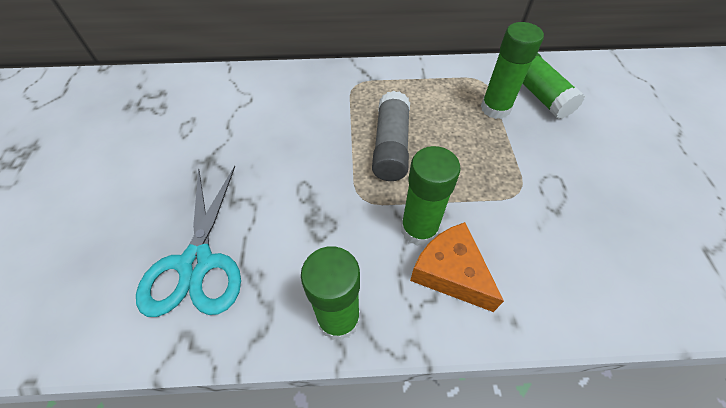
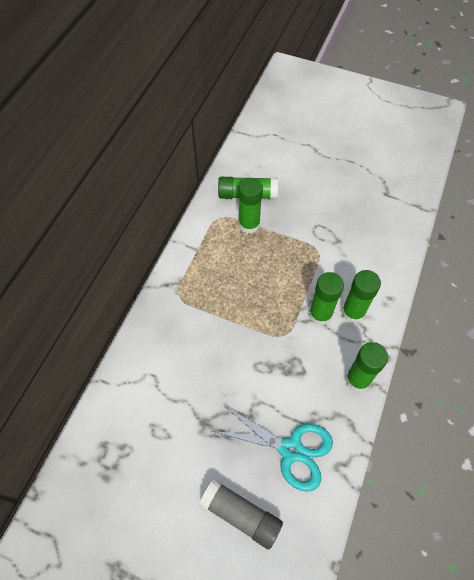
camera: 65 degrees left, 5 degrees up
grey glue stick [372,91,410,181] -> grey glue stick moved to [199,479,283,549]
orange cheese [410,222,504,312] -> green glue stick [342,270,381,323]

